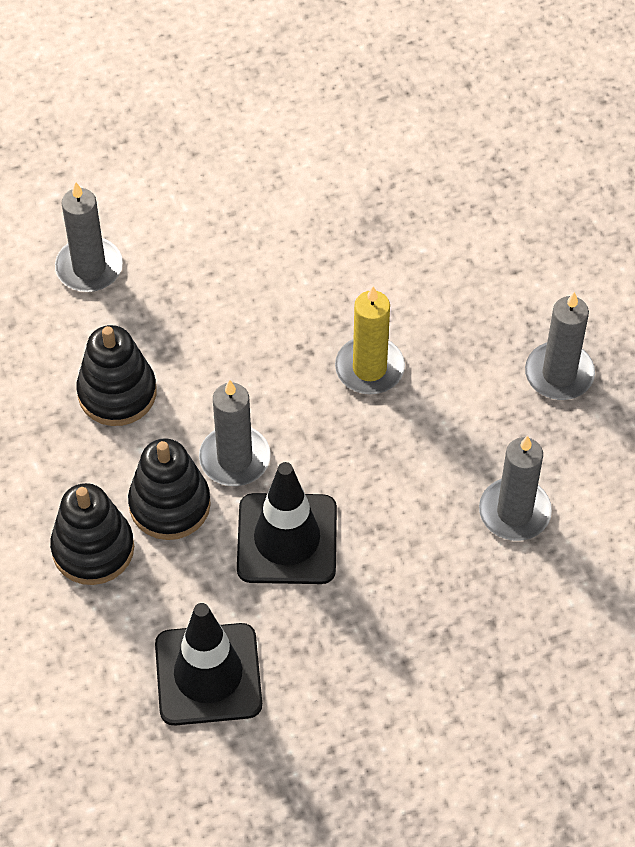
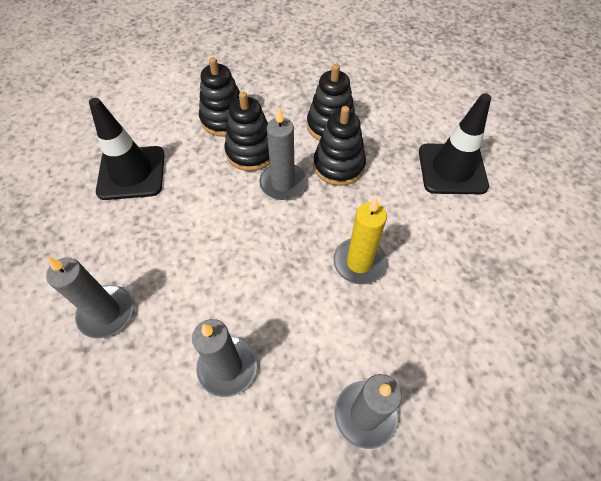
camera: 90 degrees right, 0 degrees up
grey candle [55,182,123,292] -> grey candle moved to [46,257,133,339]
black traffic cone [237,462,337,584] -> black traffic cone moved to [419,93,491,194]
none -> black stacking toy [313,106,366,186]

